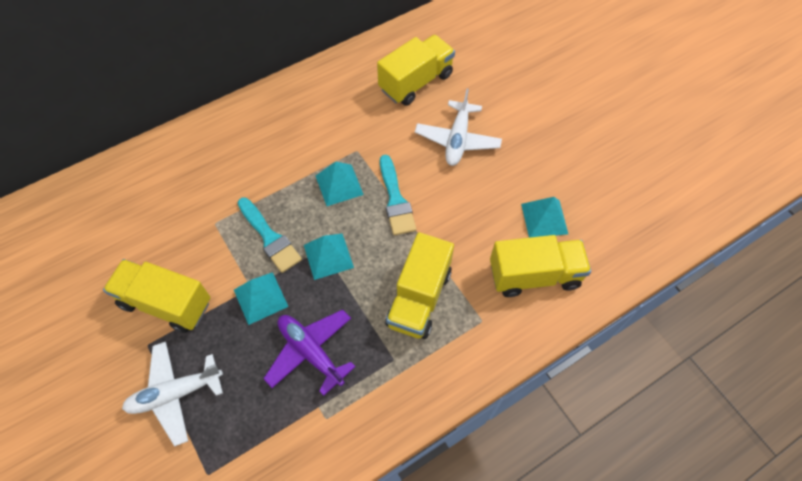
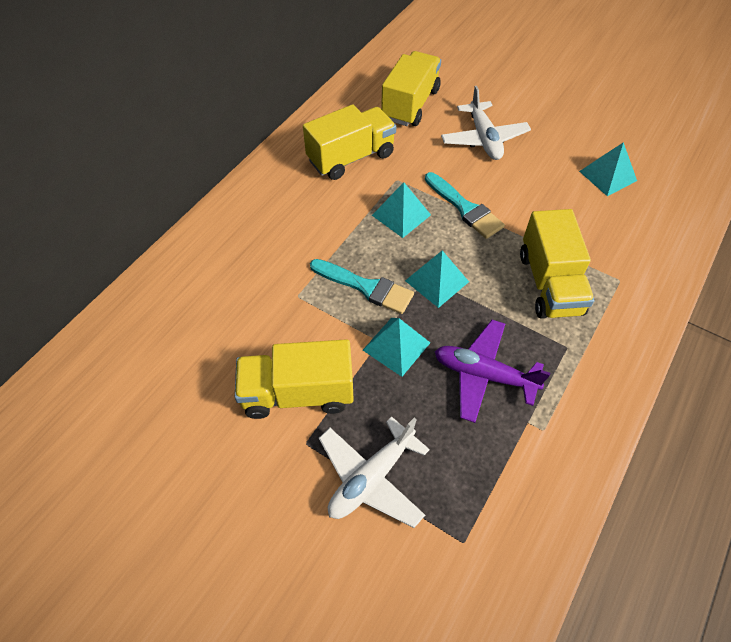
camera: 25 degrees left, 5 degrees down
yellow truck [490,235,591,297] -> yellow truck moved to [303,104,396,180]

